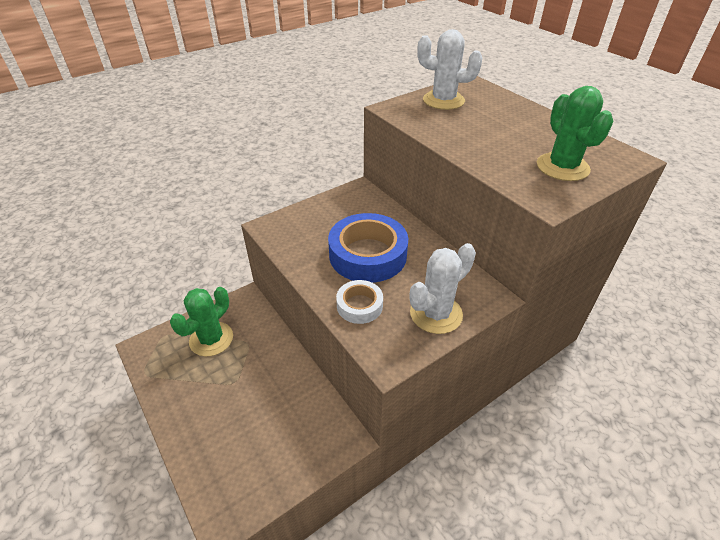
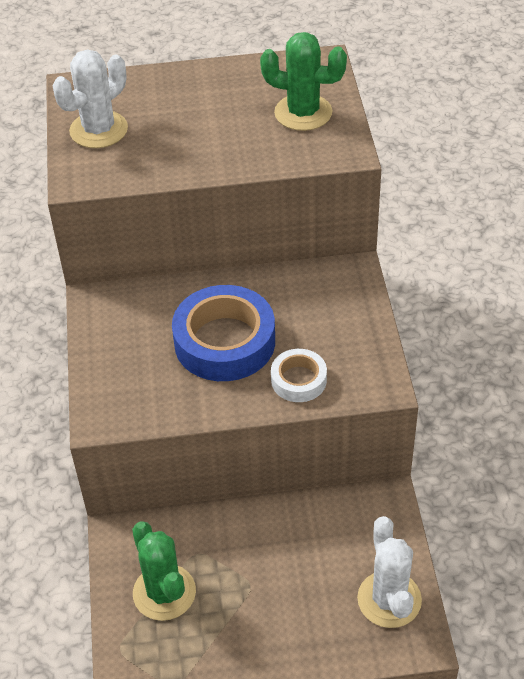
camera: 60 degrees left, 5 degrees up
white cactus [410,243,476,334] -> white cactus moved to [357,516,422,628]

